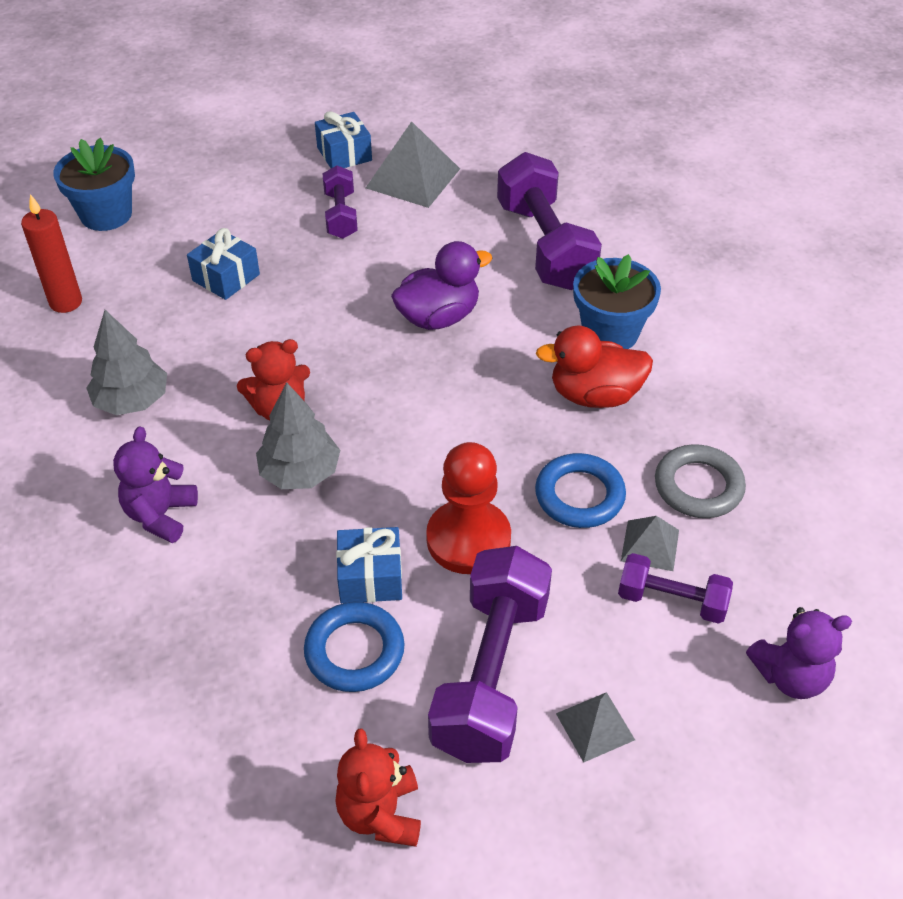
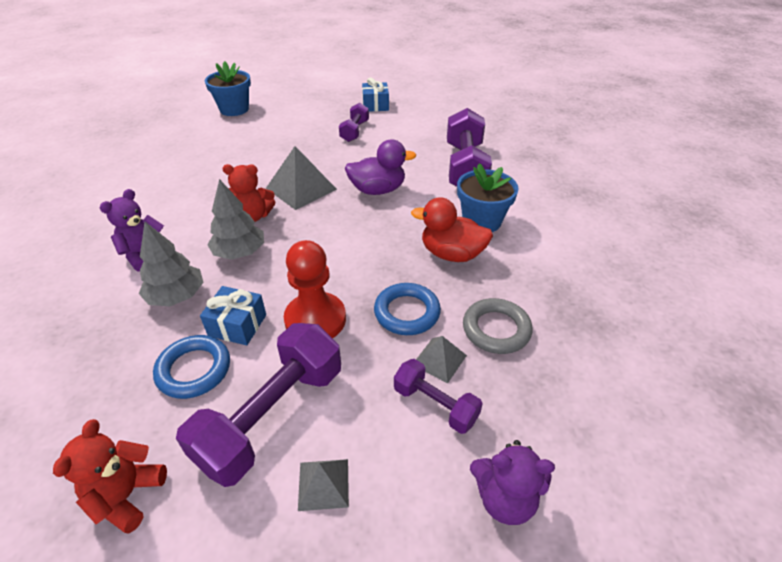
camera: 20 degrees right, 5 degrees down
red candle [21,194,82,313] -> none
grey tree [87,310,167,415] -> grey tree moved to [139,222,204,306]
blue gift [187,228,260,300] -> none
grey pyramid [366,121,460,208] -> grey pyramid moved to [266,146,337,210]

